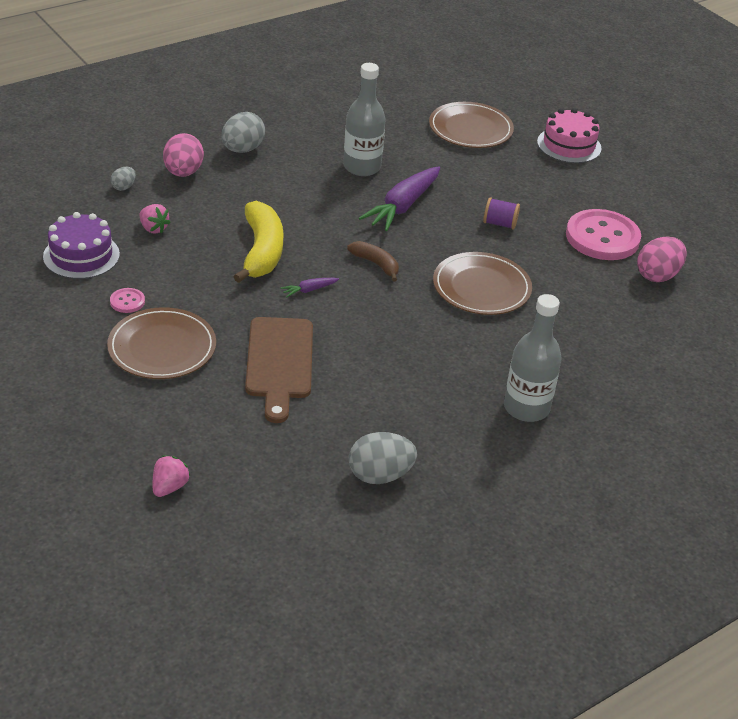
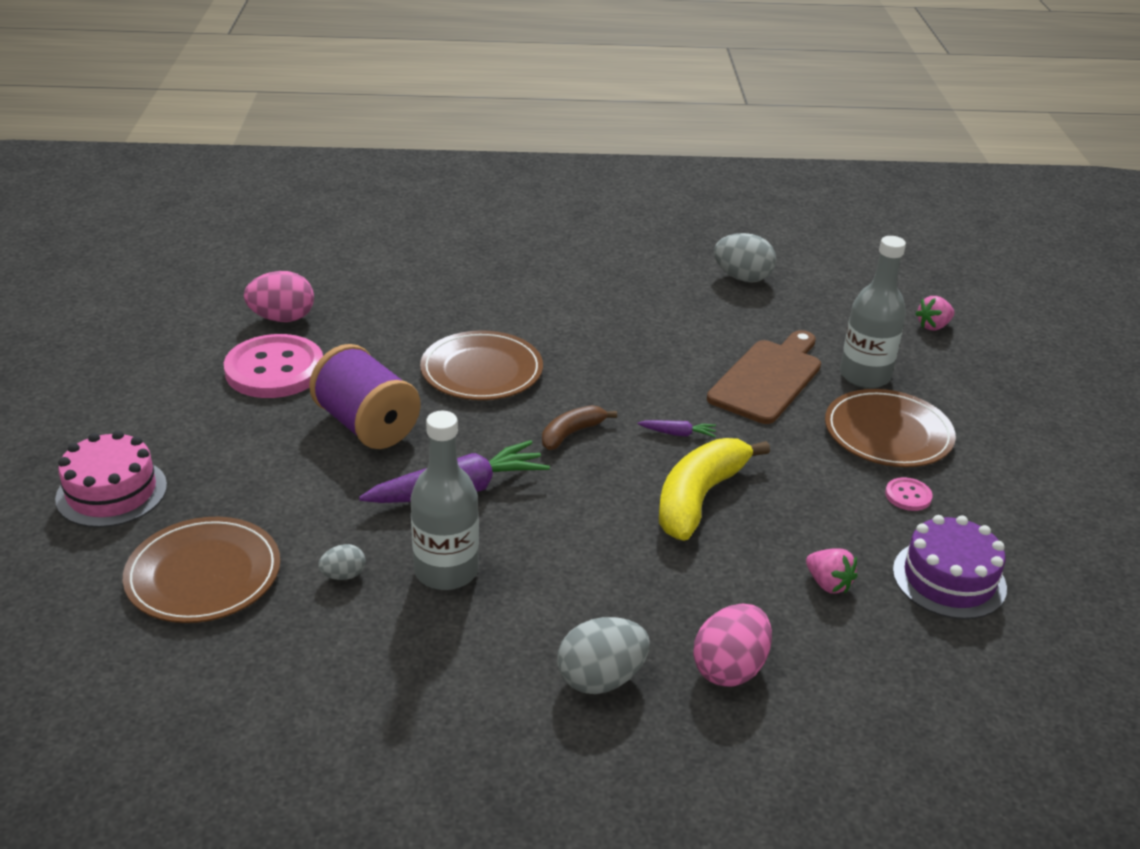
camera: 145 degrees left, 5 degrees down
grey egg [111,167,136,191] -> grey egg moved to [318,544,366,580]
pink strawberry [139,204,171,234] -> pink strawberry turned 150 degrees clockwise [806,548,858,593]
brown banana [347,241,399,282] -> brown banana turned 60 degrees clockwise [542,405,617,450]
purple spool [483,197,520,229] -> purple spool [309,344,421,449], size x2.01
grey bottle [504,294,562,422] -> grey bottle moved to [840,236,906,388]

